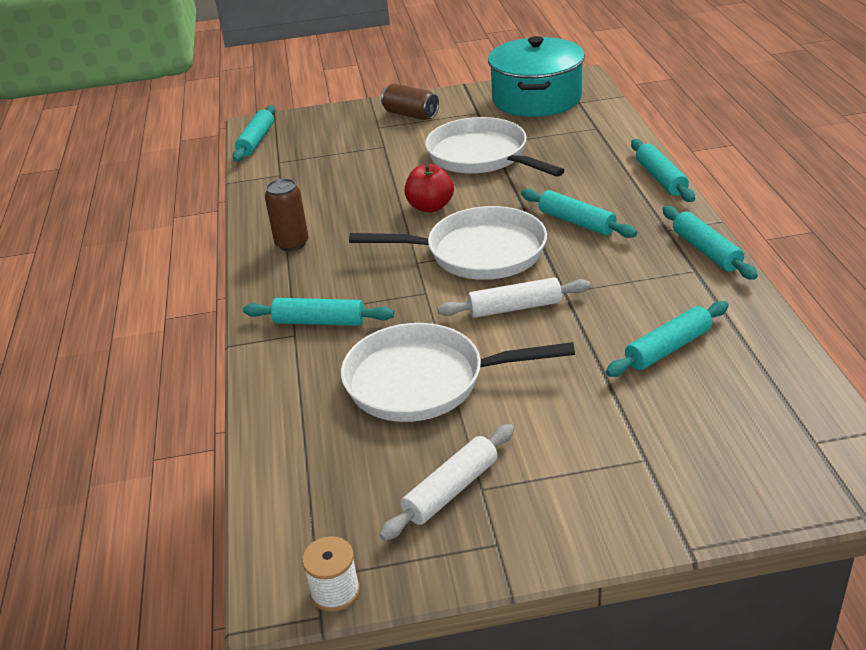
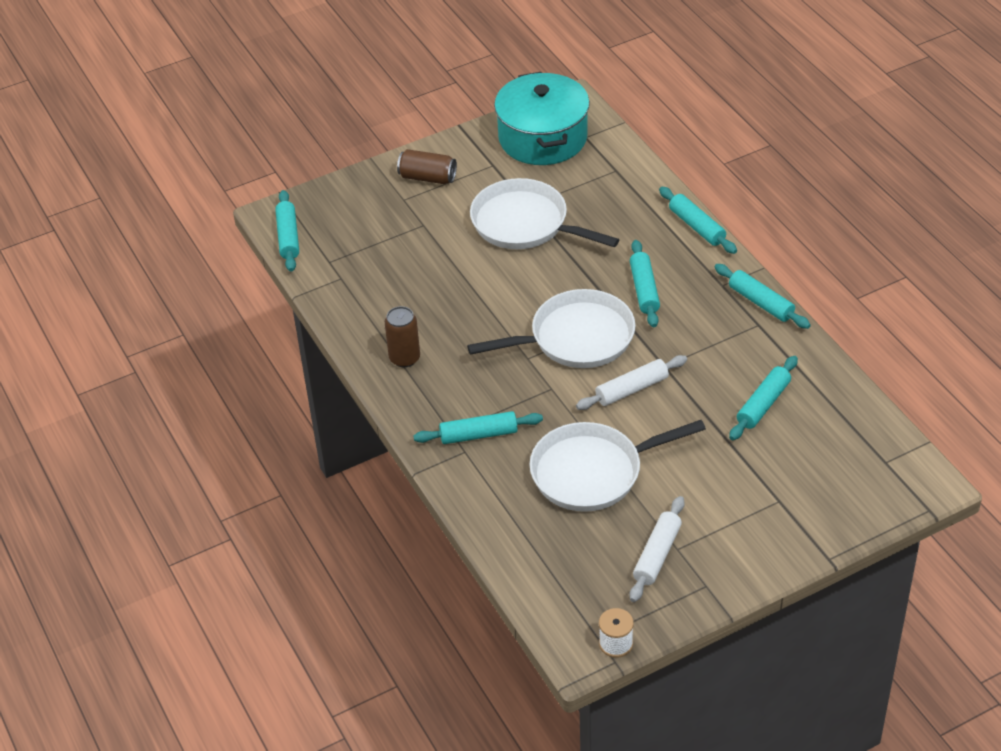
camera: 20 degrees left, 10 degrees up
red apple [405,164,454,212] -> none
turquoise rolling pin [521,189,637,238] -> turquoise rolling pin turned 60 degrees clockwise [630,240,660,327]

